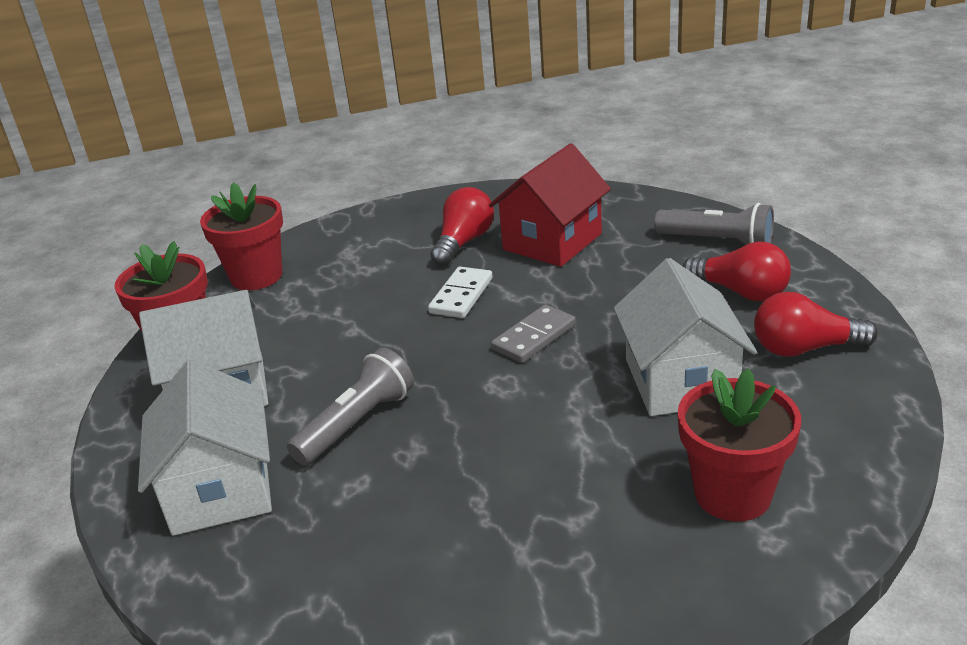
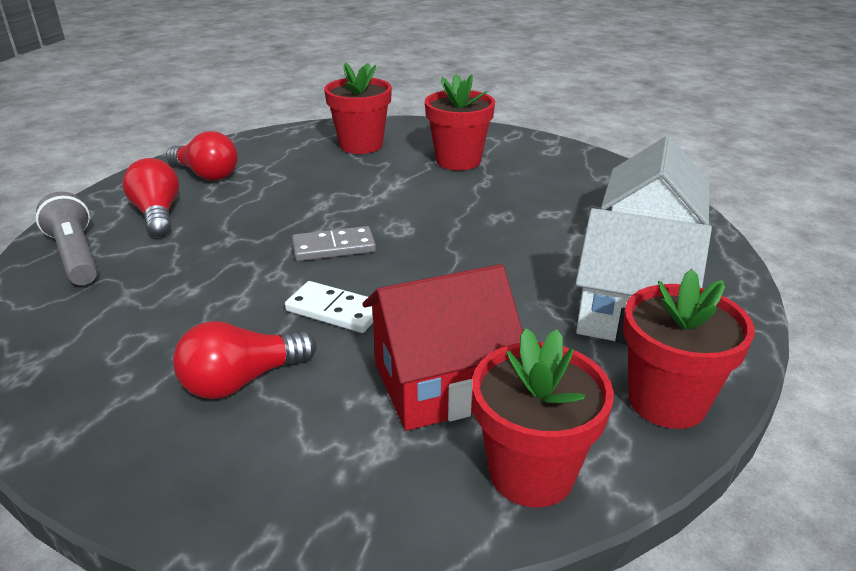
camera: 150 degrees left, 0 degrees up
grey flashlight [287,348,414,465] -> none
white domino [428,267,493,318] -> white domino turned 60 degrees clockwise [285,281,373,333]
red house [489,143,611,267] -> red house moved to [362,264,523,431]
white house [614,258,757,416] -> none
none -> red flower pot [425,73,495,170]

